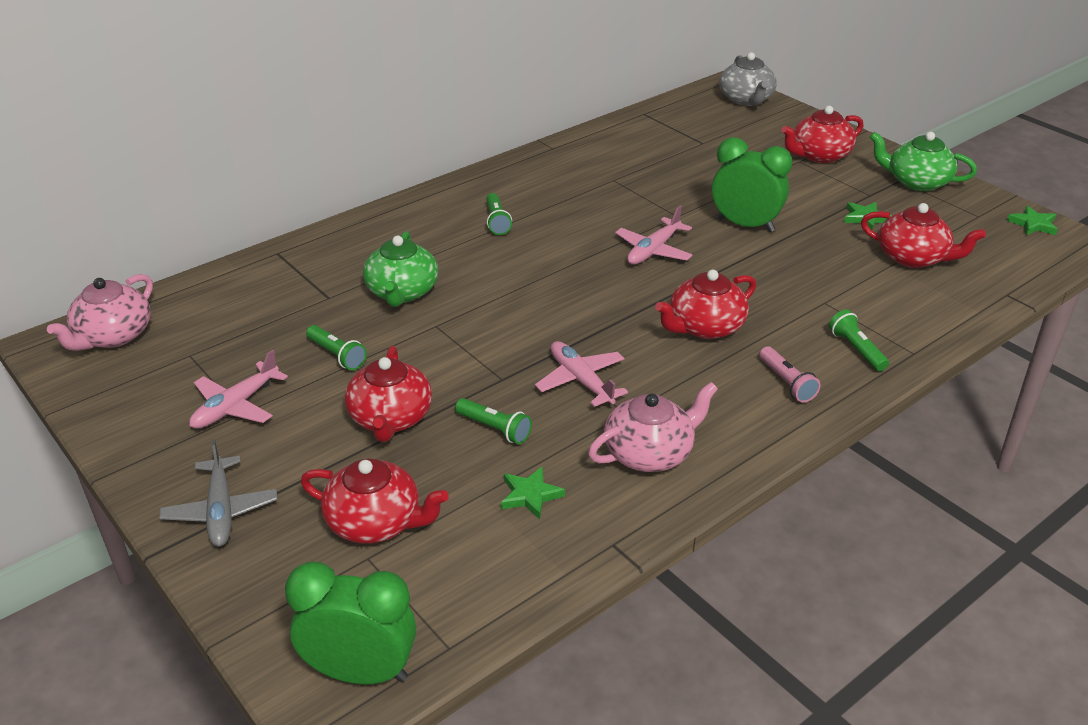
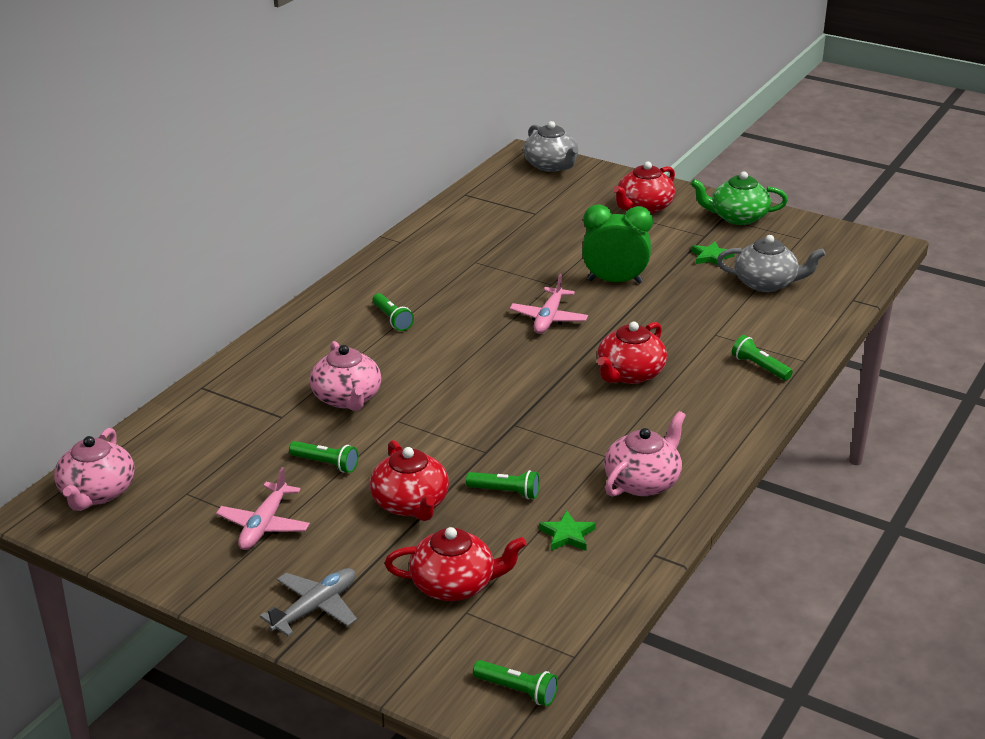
camera: 20 degrees left, 5 degrees down
grey plane [159,439,277,547] -> grey plane turned 105 degrees counterclockwise [260,568,357,636]
green clock [285,562,416,685] -> green flashlight [473,660,558,706]
green teapot [363,231,438,307] -> pink teapot [310,341,382,411]
pink plane [535,341,628,407] -> none
pink flashlight [759,346,820,403] -> none
red teapot [861,203,986,268] -> grey teapot [717,235,826,292]
green star [1007,206,1058,235] -> none

